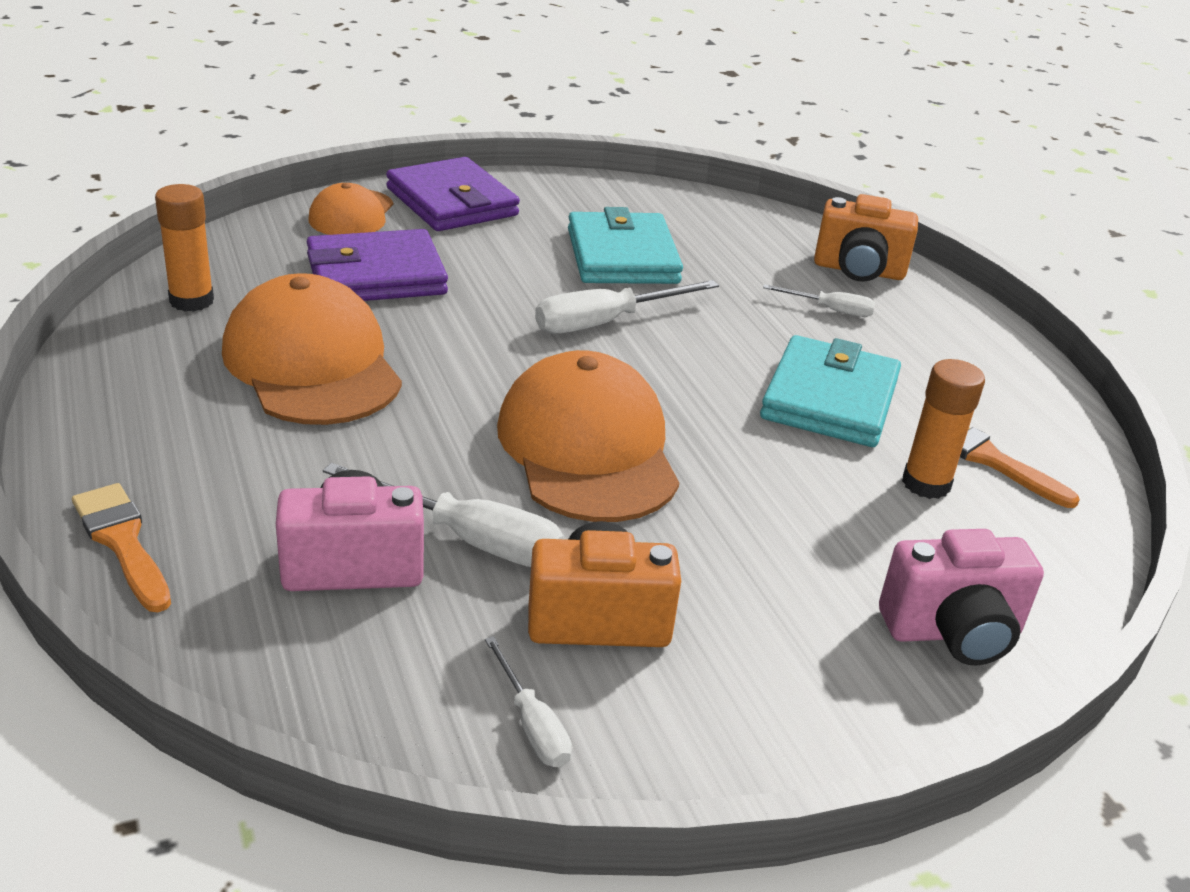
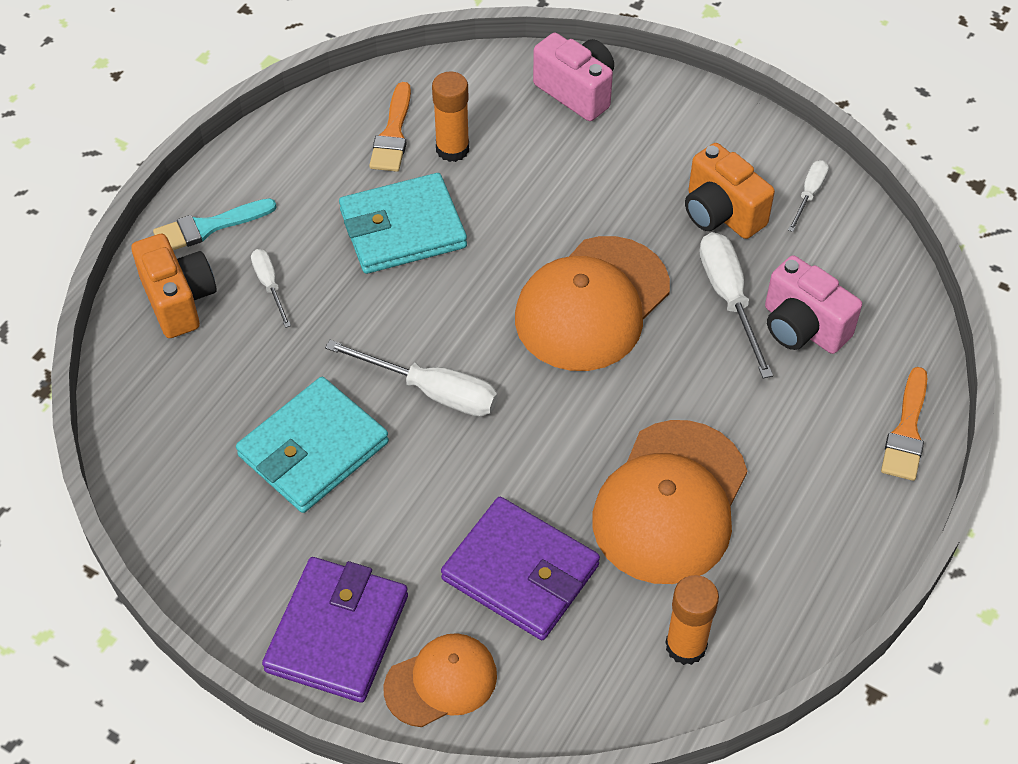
camera: 125 degrees left, 20 degrees up
none -> turquoise brush [153,198,277,250]

